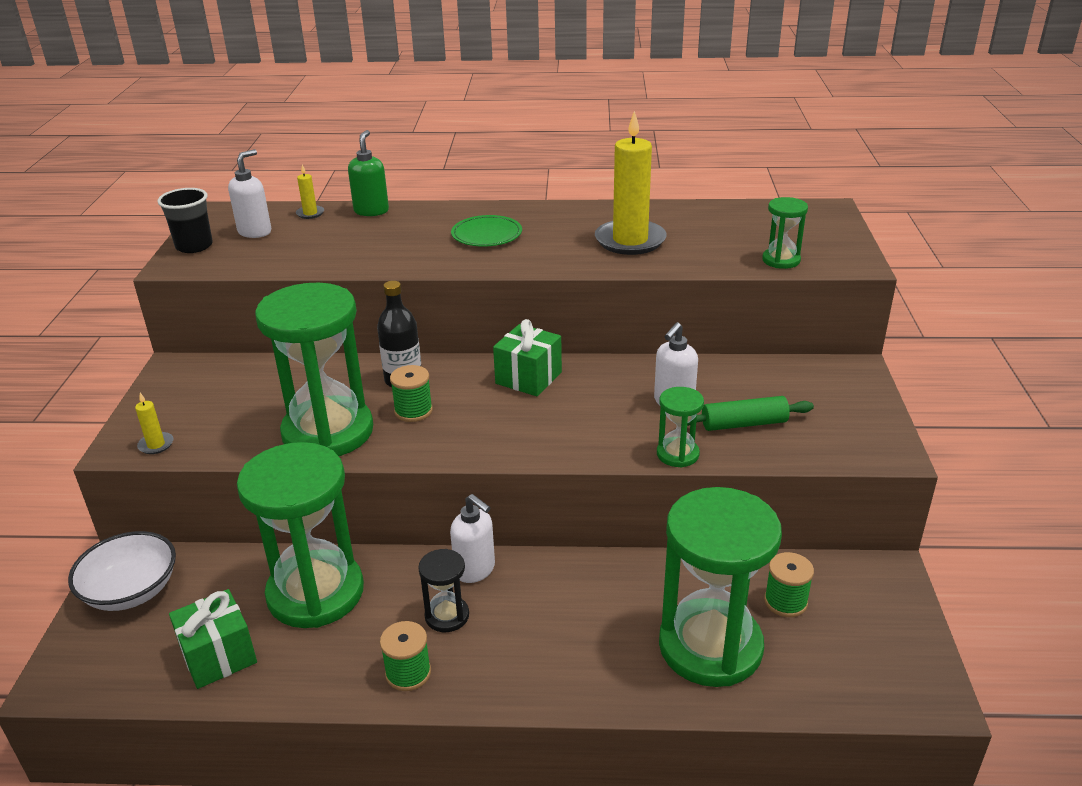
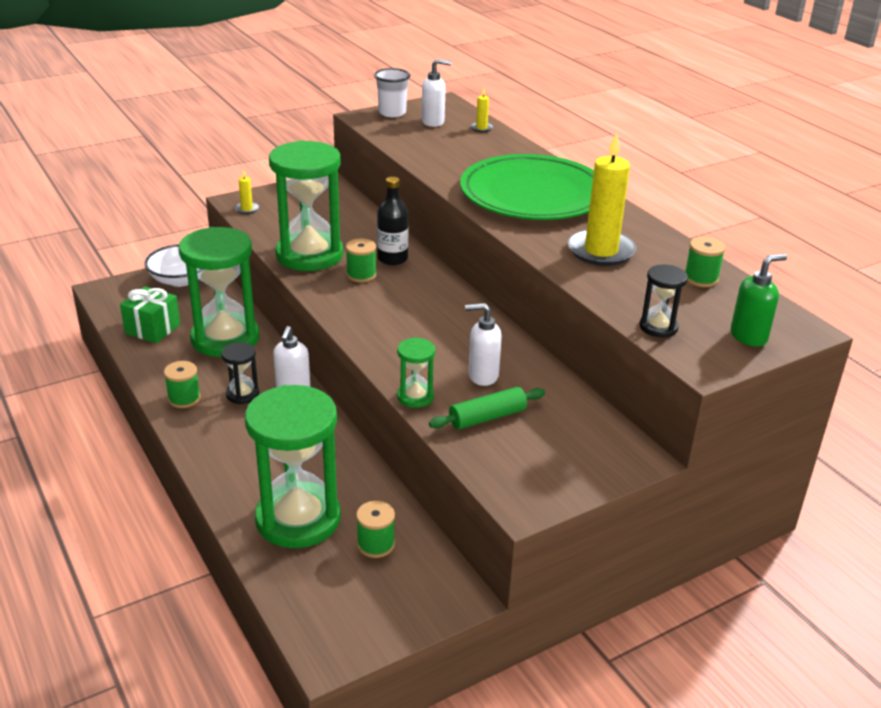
camera: 55 degrees right, 0 degrees up
black cup [157,188,213,253] -> white cup [374,68,410,117]
green soap dispenser [348,130,389,216] -> green soap dispenser moved to [731,254,787,347]
green plate [451,215,522,247] -> green plate [460,154,594,220], size x2.35
green gift [493,319,562,396] -> none
green rolling pin [687,396,814,431] -> green rolling pin turned 75 degrees counterclockwise [429,387,545,429]
green hourglass [762,197,808,269] -> black hourglass [640,265,688,337]
none -> green spool [685,237,725,287]

